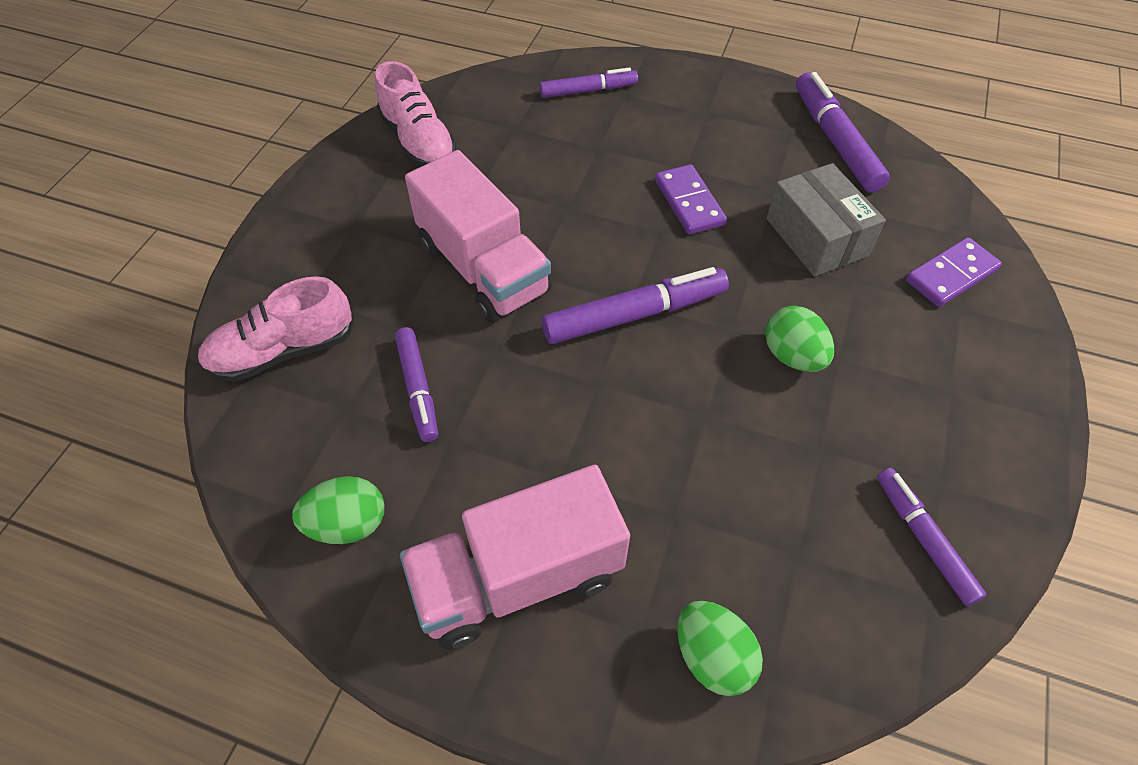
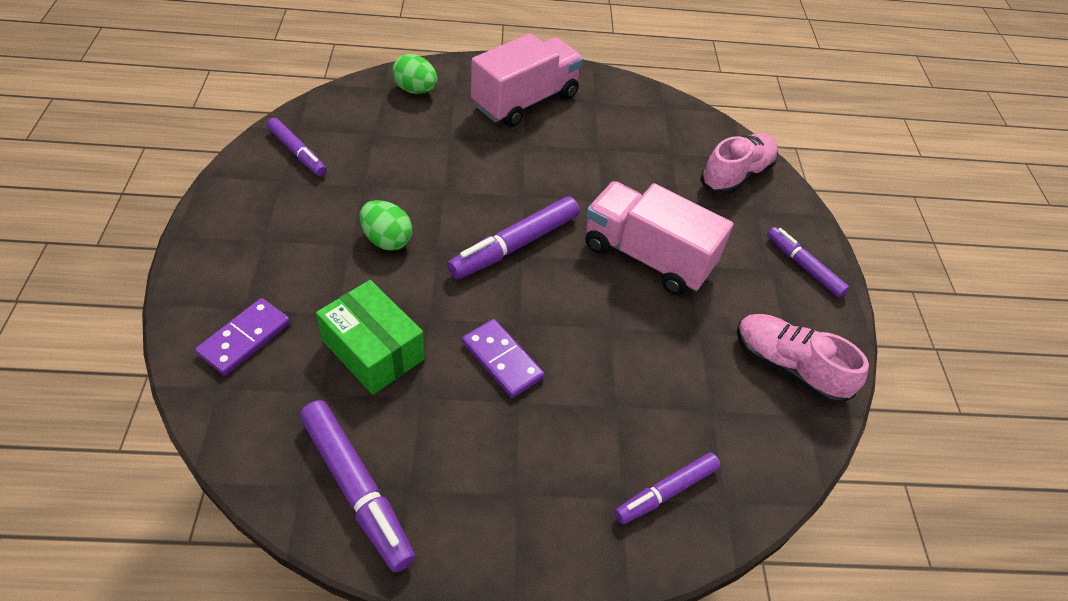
camera: 155 degrees right, 5 degrees down
green egg [292,476,384,544] -> none
purple marker [395,327,438,442] -> purple marker moved to [767,227,849,298]
grey box [766,163,886,276] -> green box [316,280,425,395]

